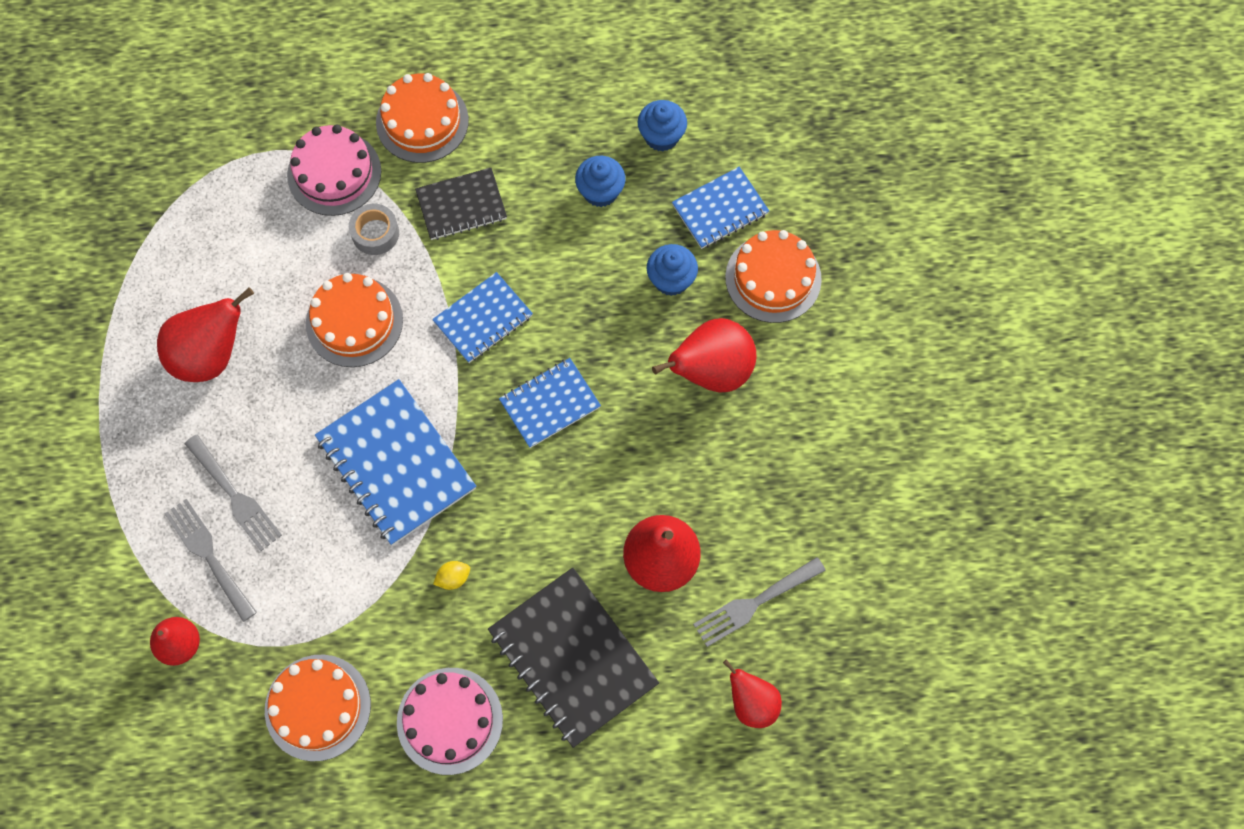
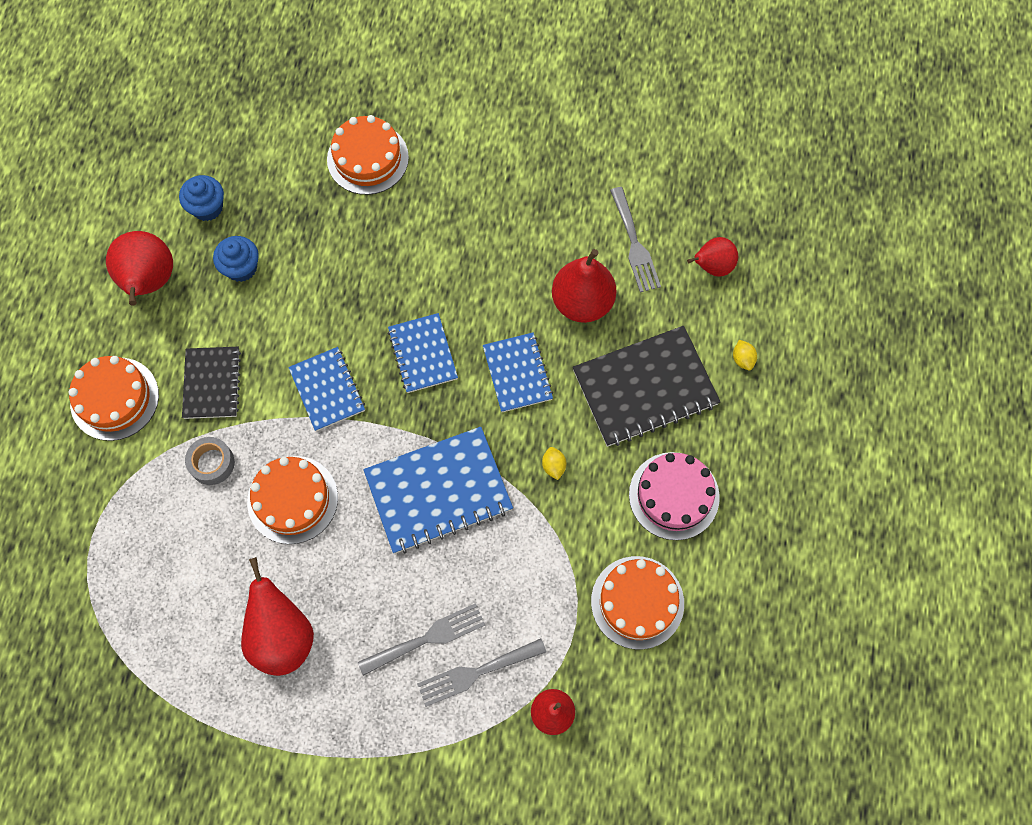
camera: 75 degrees left, 0 degrees up
pink cake [287,125,381,216] -> none
blue cupcake [647,244,698,296] -> none
red pear [652,318,756,393] -> red pear moved to [106,231,173,306]
blue notebook [672,167,769,249] -> blue notebook moved to [483,333,553,412]
none -> yellow lemon [733,340,757,370]

